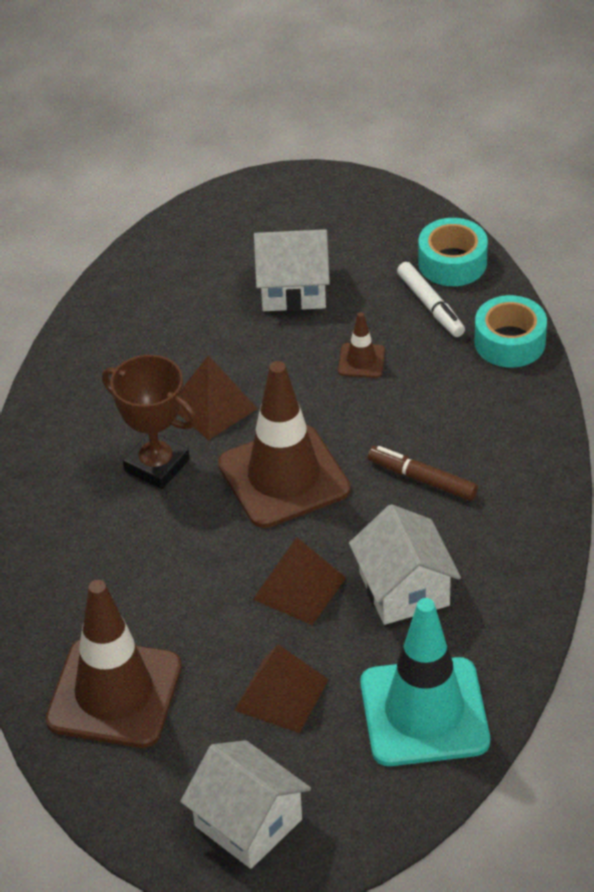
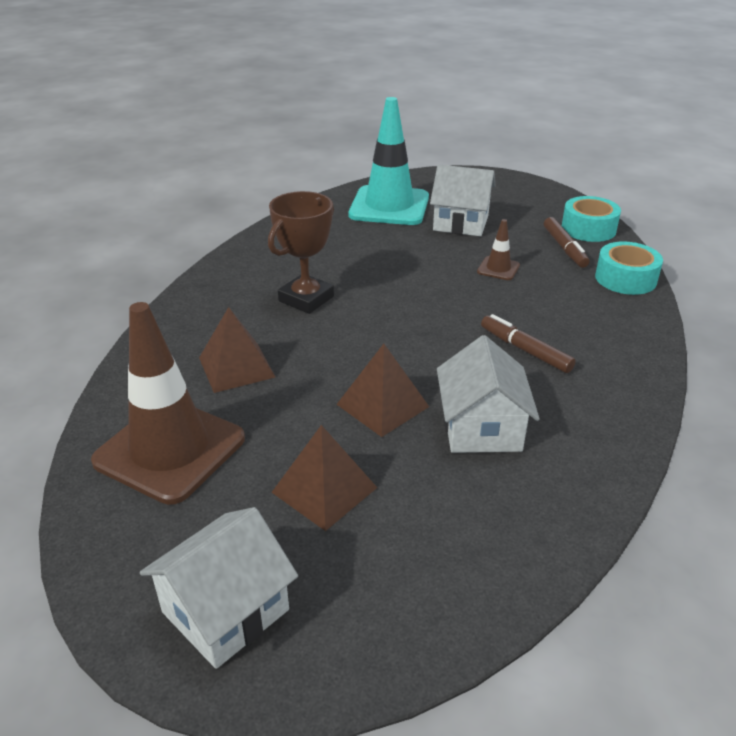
camera: 15 degrees right, 10 degrees down
brown trophy [102,355,197,489] -> brown trophy turned 75 degrees clockwise [268,191,334,314]
brown pyramid [178,355,258,440] -> brown pyramid moved to [199,307,275,393]
white house [180,740,311,869] -> white house turned 75 degrees clockwise [140,507,298,669]
brown traffic cone [218,361,350,528] -> none
turquoise traffic cone [360,598,490,766] -> turquoise traffic cone moved to [349,97,429,225]
white marker [397,262,465,337] -> brown marker [544,217,590,268]

